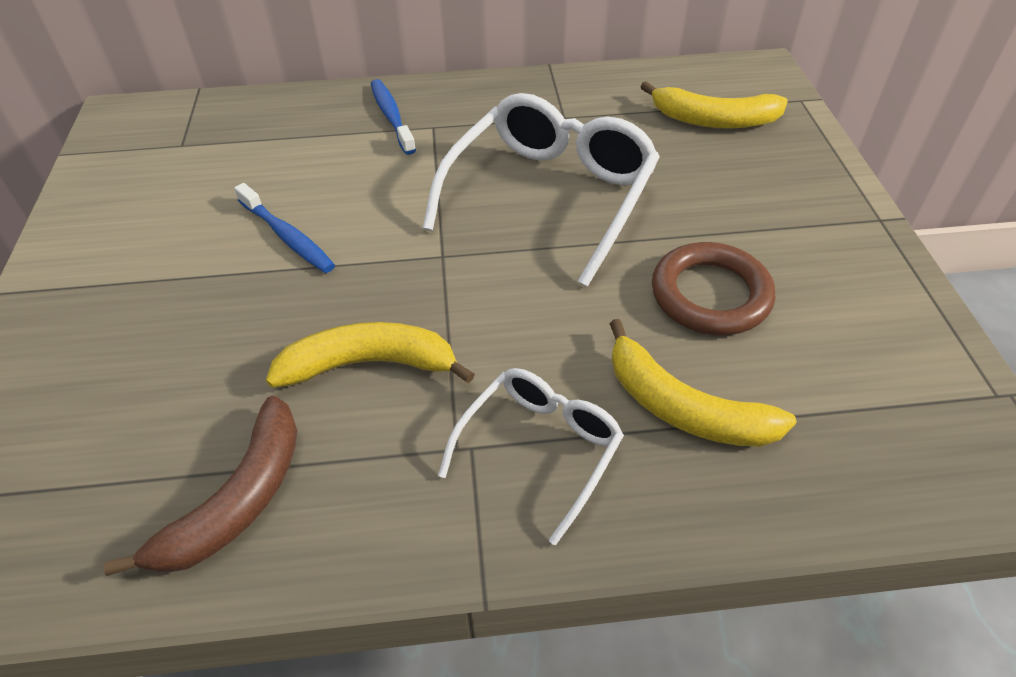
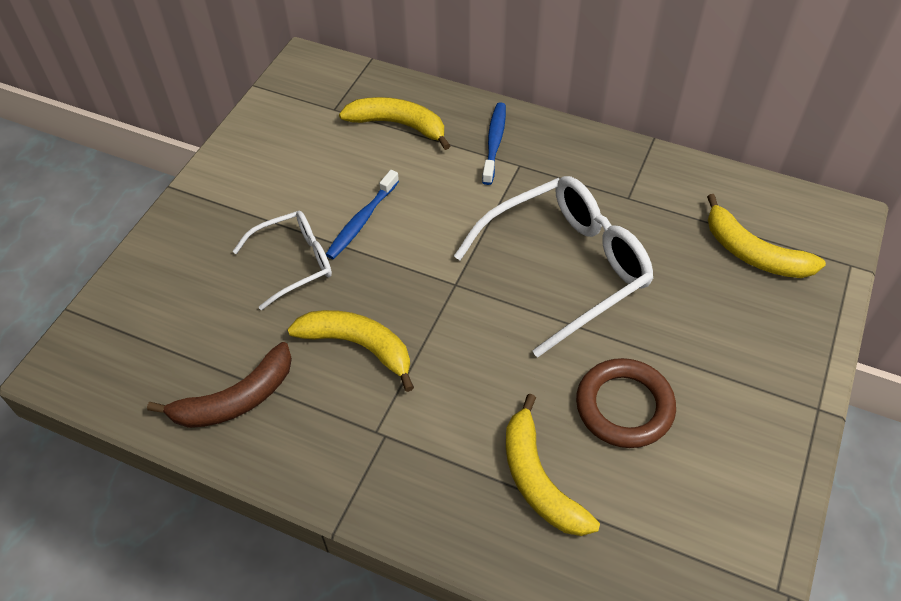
camera: 30 degrees right, 5 degrees up
blue toothbrush [234,183,335,273] -> blue toothbrush turned 45 degrees clockwise [326,170,399,259]
white glasses [438,368,624,545] -> white glasses moved to [233,211,332,310]
none -> yellow banana [339,97,450,150]

